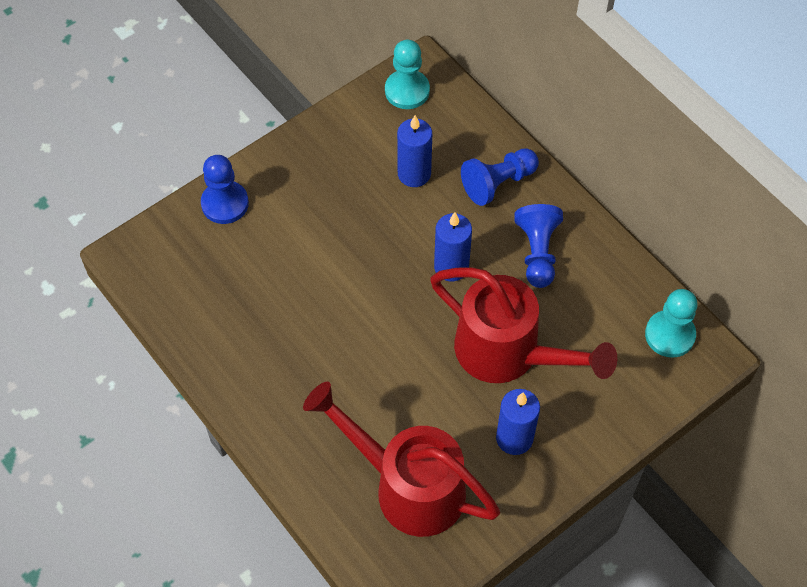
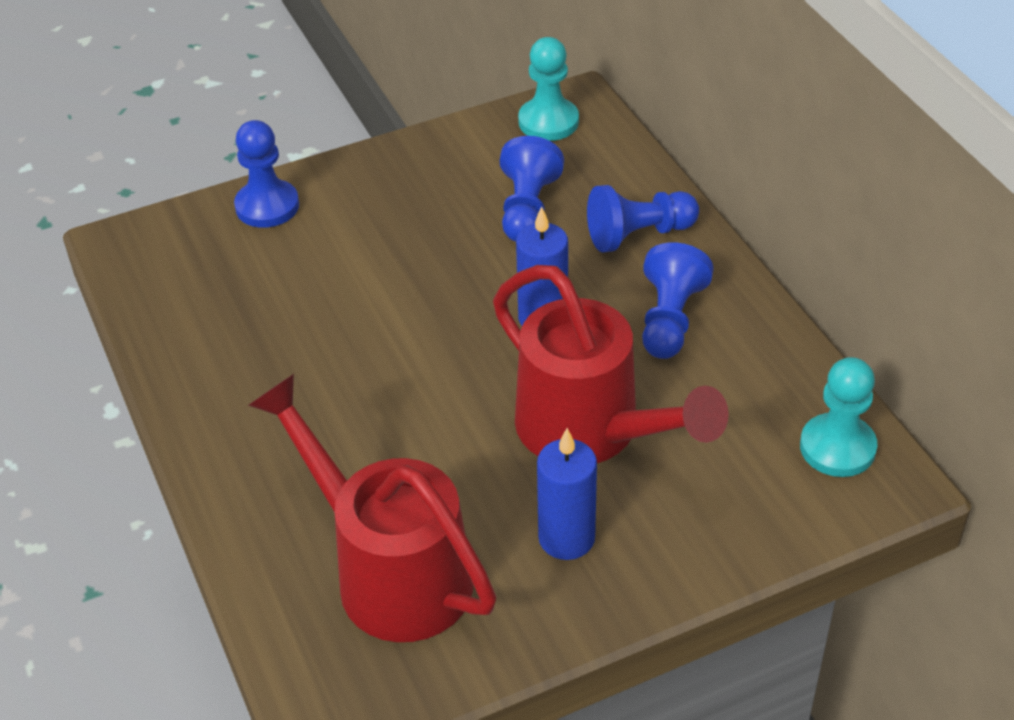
camera: 15 degrees right, 15 degrees down
blue candle [397,115,432,187] -> blue pawn [500,136,564,242]

